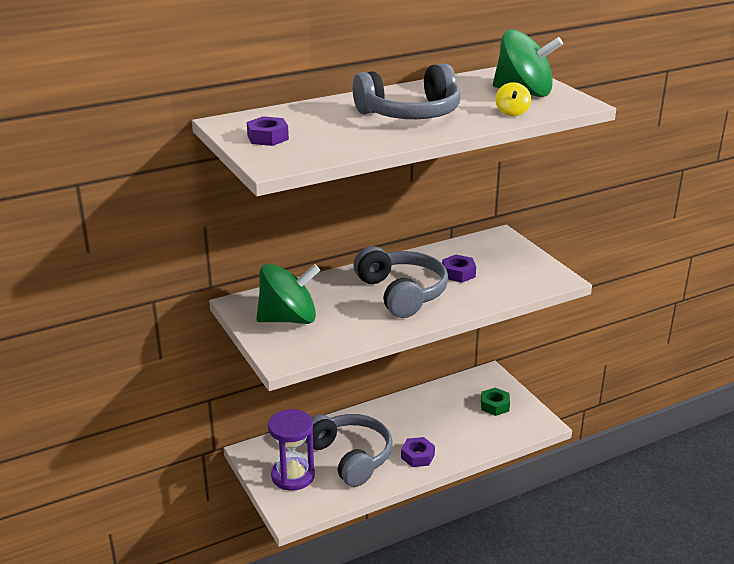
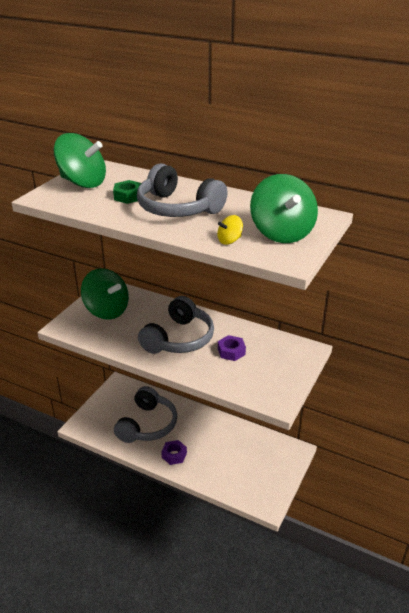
camera: 55 degrees right, 5 degrees up
purple nut [247,116,289,146] -> green spinning top [54,133,106,188]
purple hourglass [268,409,315,491] -> none
green nut [481,388,510,416] -> green nut moved to [113,180,141,204]

